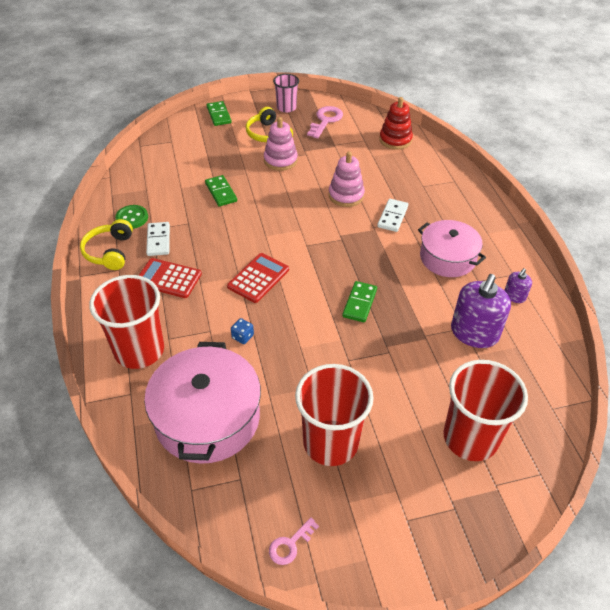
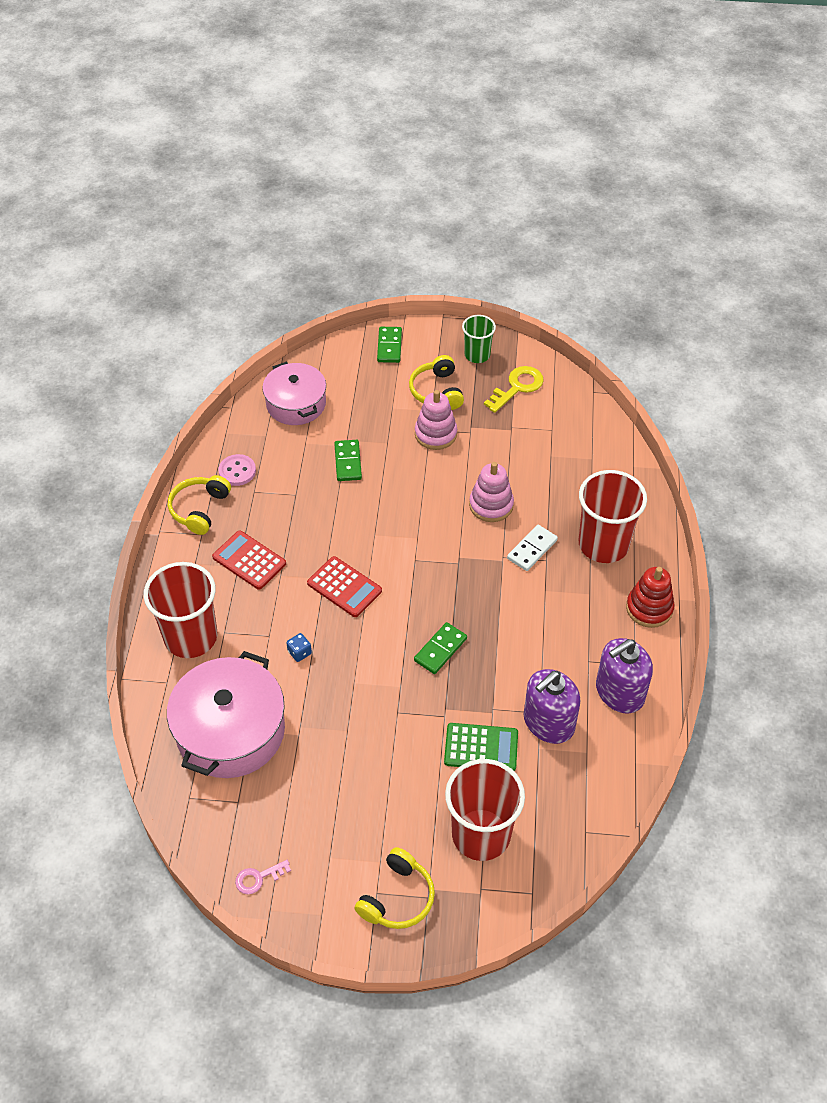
camera: 20 degrees right, 5 degrees up
green button [115,205,148,229] -> pink button [218,454,256,486]
white domino [146,222,170,256] -> none
red calculator [227,253,289,303] -> red calculator turned 75 degrees clockwise [307,556,382,617]
pink cup [273,74,299,113] -> green cup [462,315,496,363]
red cup [295,364,374,466] -> red cup moved to [579,470,647,563]
pink key [307,106,343,138] -> yellow key [484,366,544,413]
red stacking toy [379,97,413,150] -> red stacking toy moved to [626,567,675,628]
pink pot [418,220,486,277] -> pink pot moved to [262,362,326,425]
purple soap dispenser [504,268,532,303] -> purple soap dispenser [596,638,653,713], size x2.04
none -> yellow headphones [354,847,435,929]
none -> green calculator [444,723,518,771]

